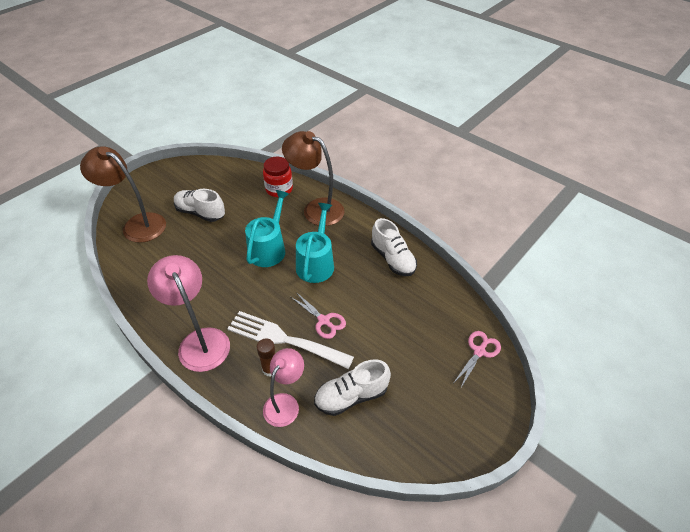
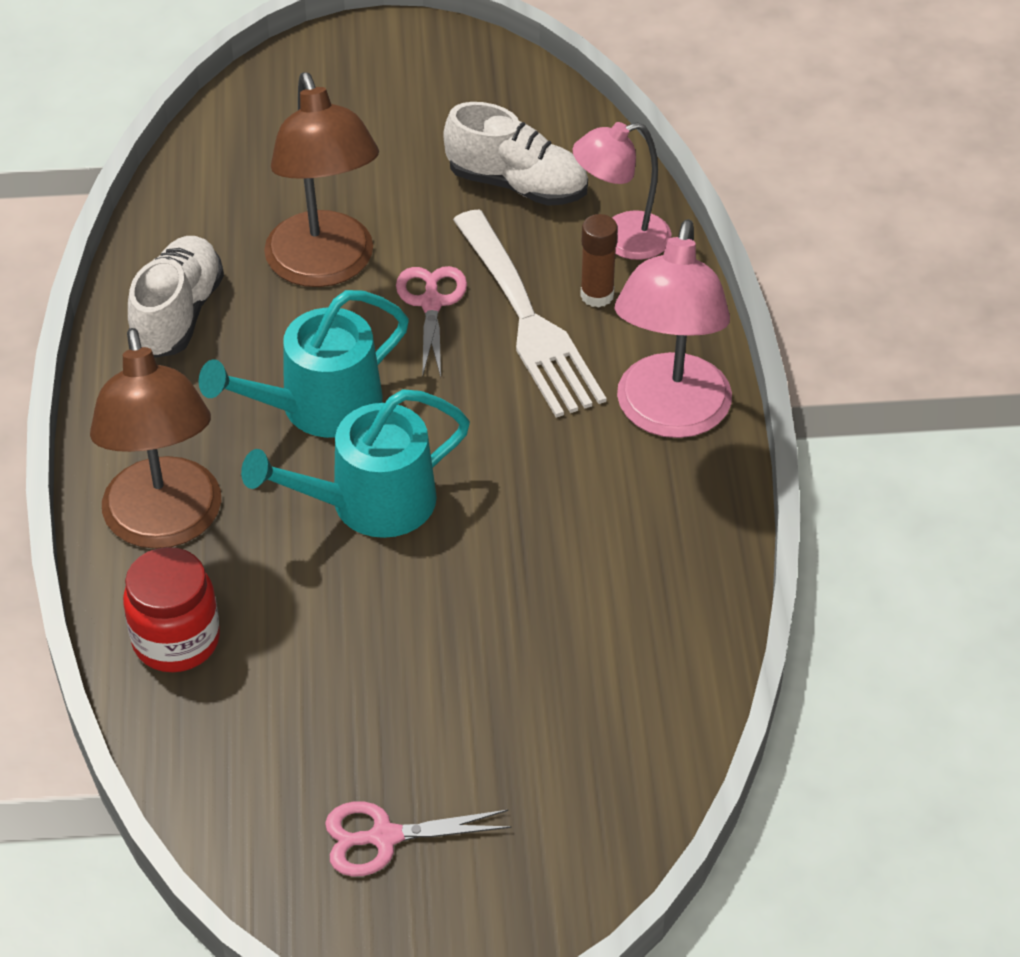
camera: 135 degrees left, 0 degrees up
brown lamp [80,146,166,243] -> brown lamp moved to [264,72,379,287]
white shoe [174,189,225,222] -> none
pink scissors [454,331,501,387] -> pink scissors moved to [325,801,511,876]

